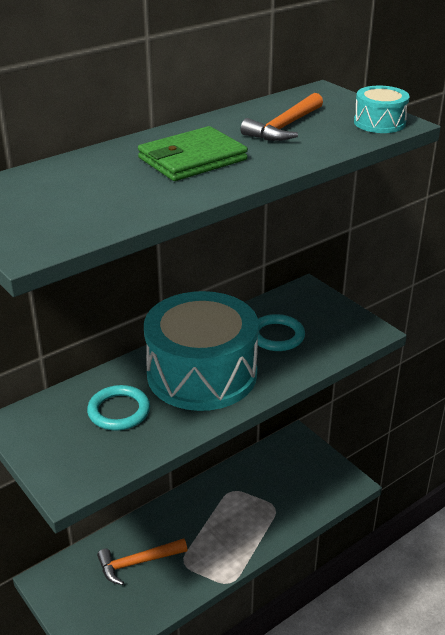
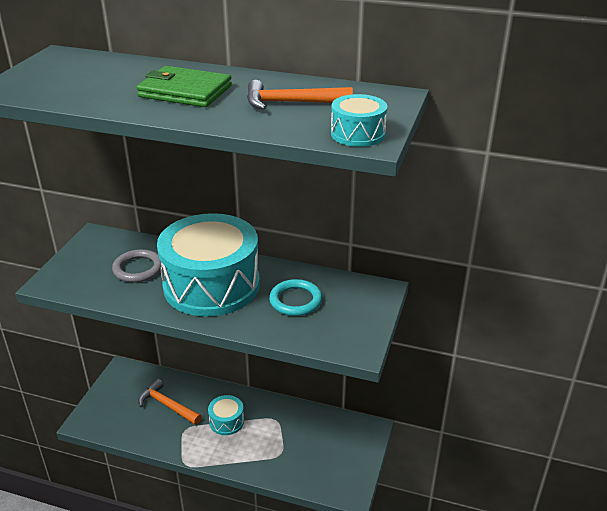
camera: 55 degrees right, 0 degrees up
turquoise ring [87,385,150,431] -> grey ring [112,249,162,283]
none -> turquoise drum [208,395,244,435]

